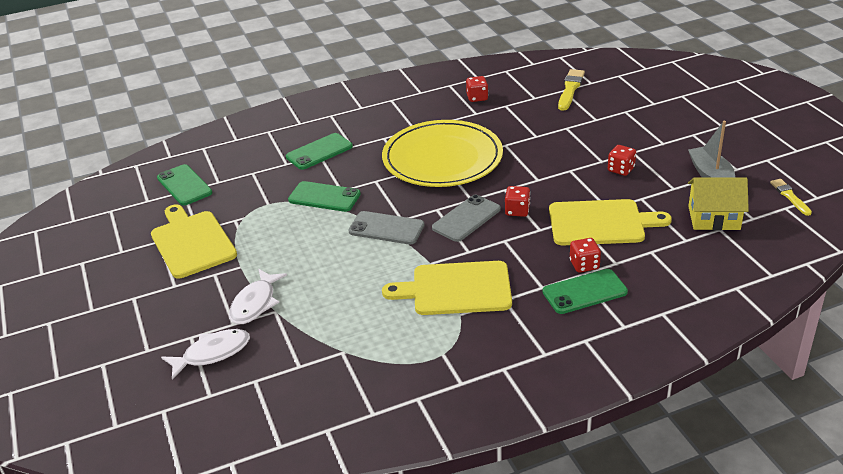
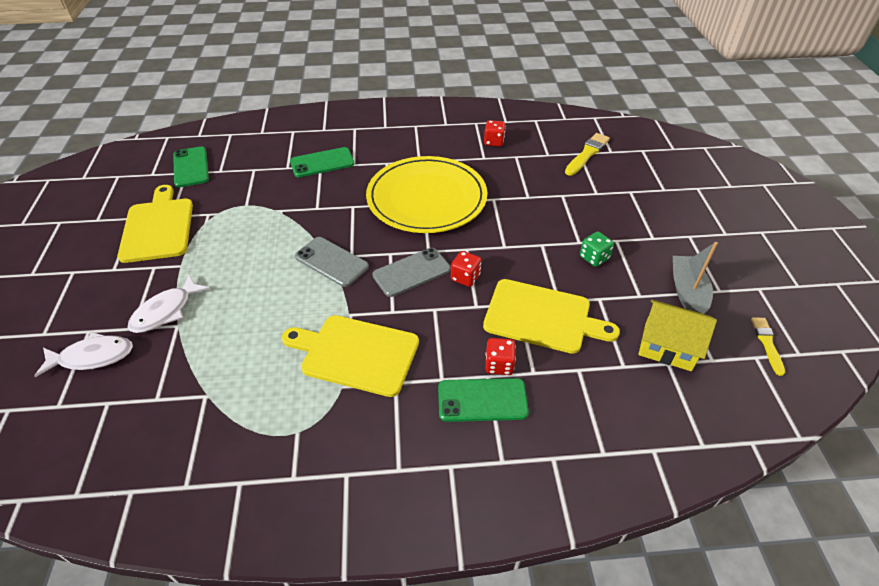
camera: 15 degrees right, 10 degrees up
green phone [288,181,361,212] -> none
red dice [608,145,636,176] -> green dice [580,231,614,267]

